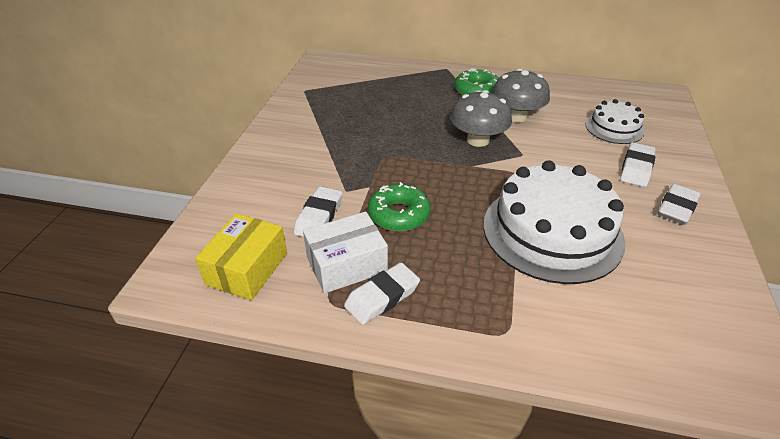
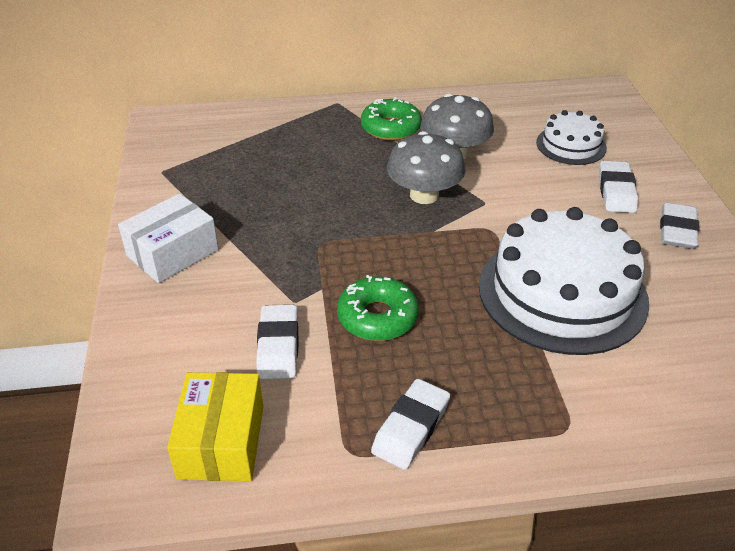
camera: 20 degrees left, 0 degrees up
white box [303,212,388,293] -> white box moved to [118,193,219,283]

